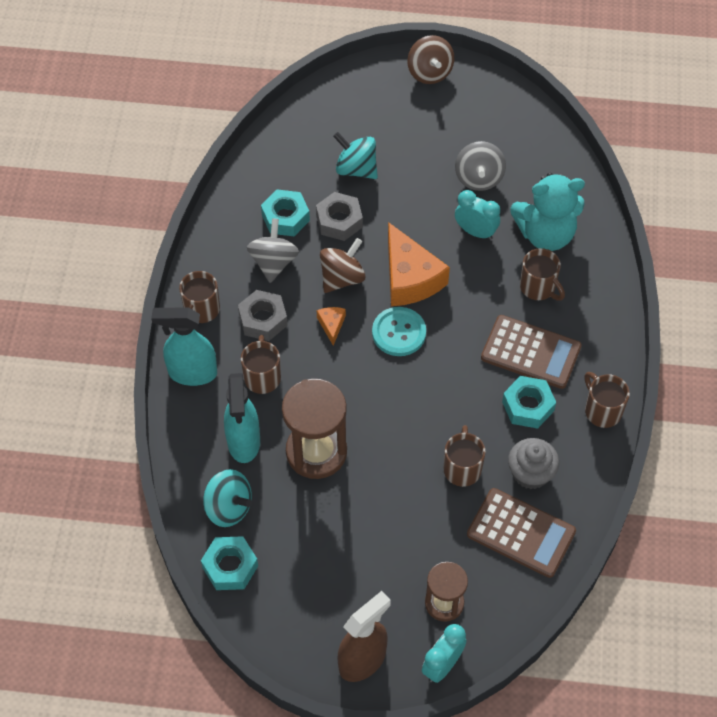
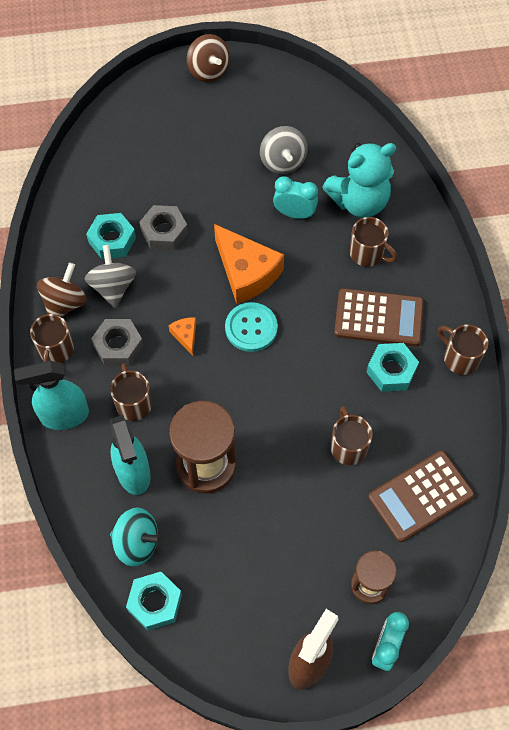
camera: 15 degrees left, 5 degrees up
brown spinning top [320,238,366,293] -> brown spinning top moved to [37,262,87,317]
turquoise spinning top [333,132,378,179] -> none
brown calculator [467,488,576,578] -> brown calculator turned 135 degrees clockwise [368,450,475,542]
grey cupcake [508,438,559,489] -> none

